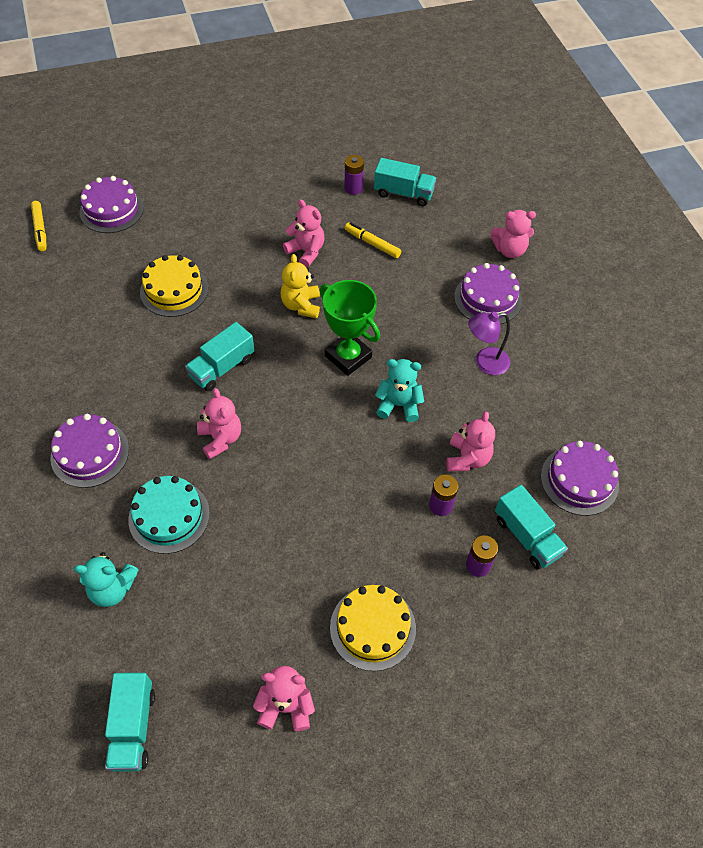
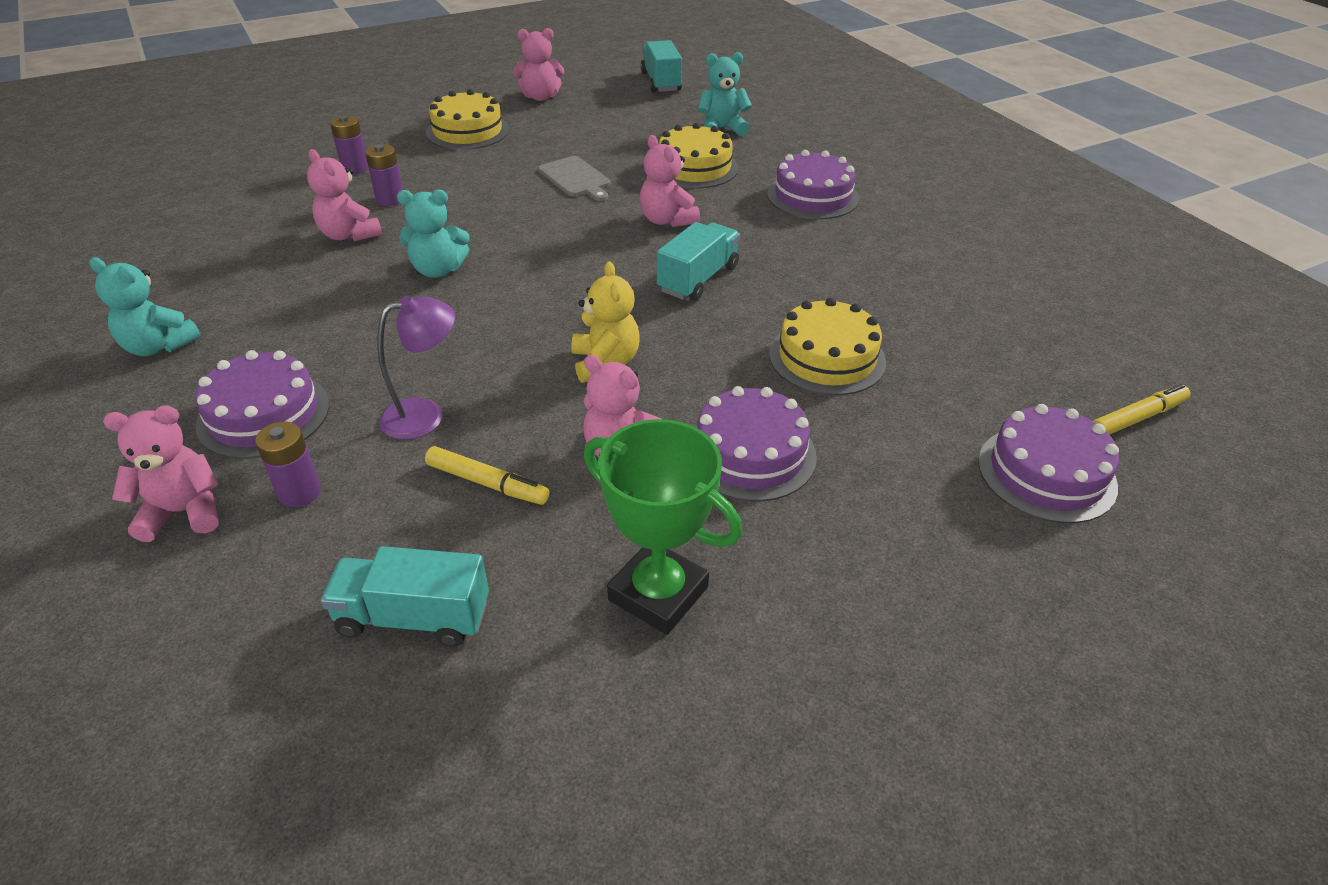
camera: 170 degrees right, 15 degrees down
yellow marker [31,201,47,251] -> yellow marker turned 90 degrees clockwise [1093,384,1191,435]
turquoise cake [128,476,210,554] -> yellow cake [659,123,738,188]
green trophy [320,280,380,376] -> green trophy moved to [583,419,743,635]
purple battery [344,155,364,195] -> purple battery moved to [255,422,321,507]
pink teddy bear [446,411,495,471] -> pink teddy bear turned 45 degrees counterclockwise [307,149,382,242]
purple lamp [468,312,510,375] -> purple lamp moved to [377,296,455,440]
turquoise truck [495,485,568,569] -> none
purple cake [541,441,619,516] -> purple cake moved to [696,386,817,501]
none -> turquoise teddy bear [89,257,201,356]
none -> grey cutting board [538,156,610,201]

